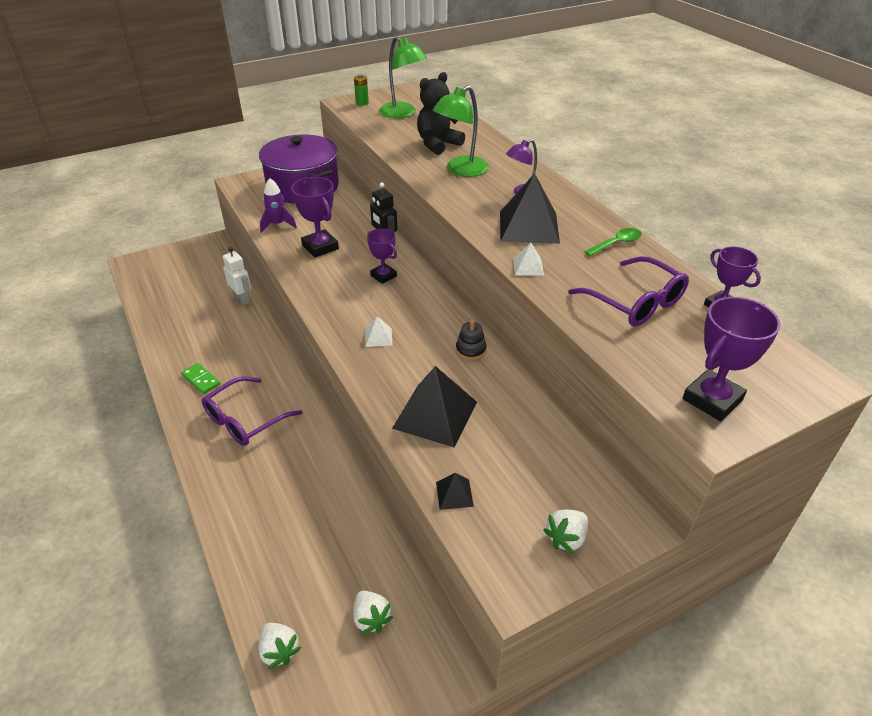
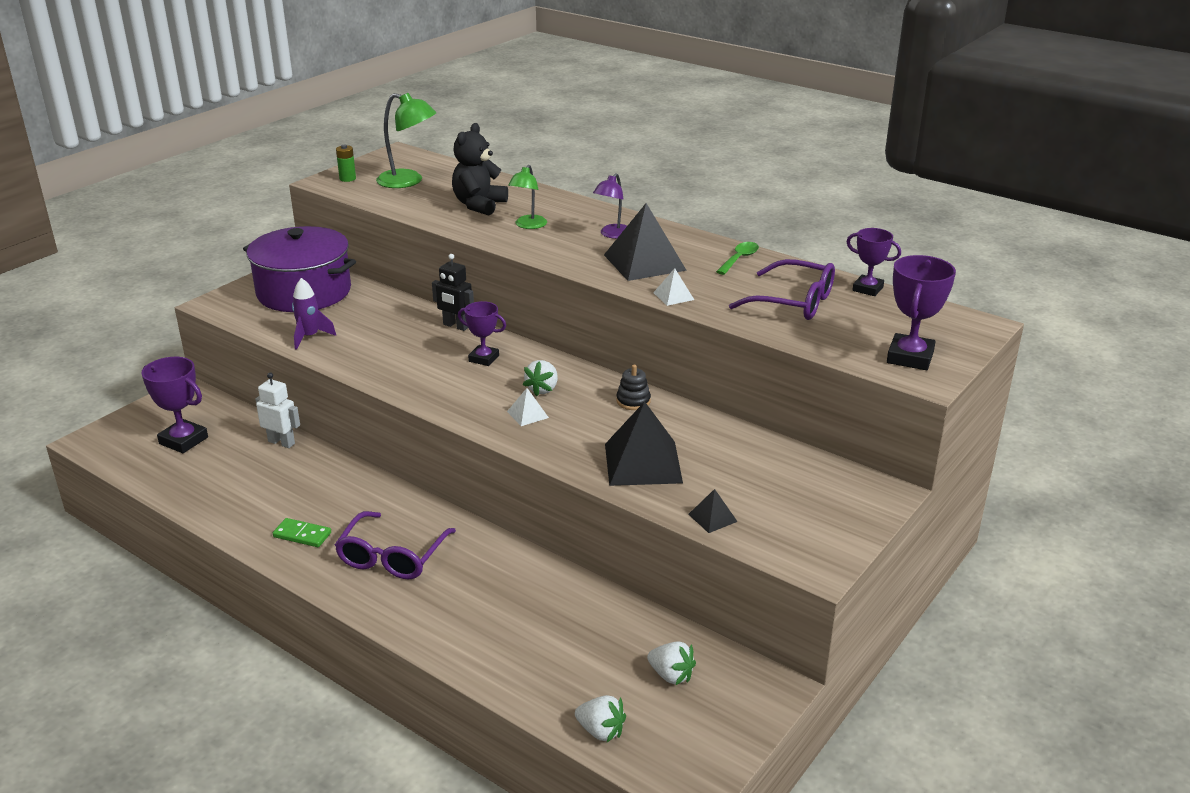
camera: 25 degrees left, 10 degrees down
purple trophy [291,177,339,258] -> purple trophy moved to [142,357,208,453]
green lamp [433,85,489,177] -> green lamp [508,165,547,229], size x0.65
white strawberry [544,509,588,554] -> white strawberry moved to [523,360,558,396]

